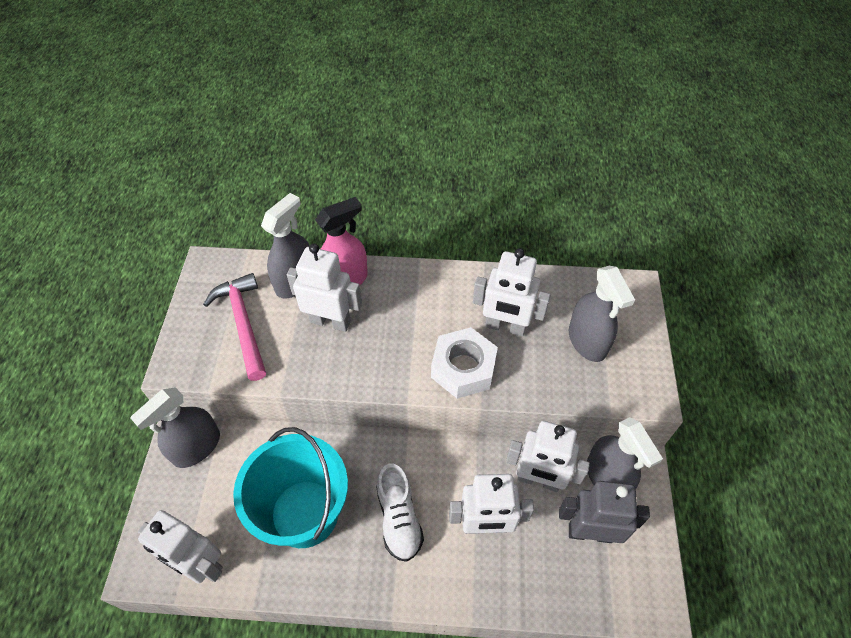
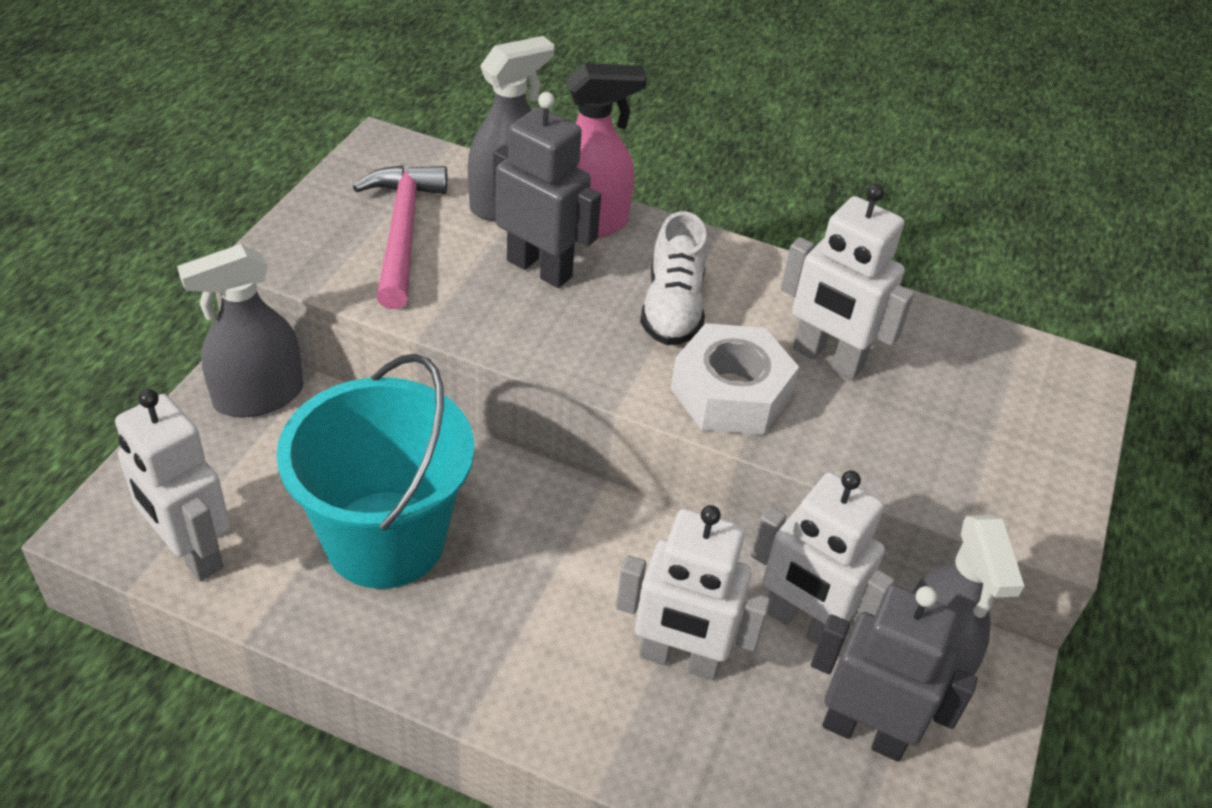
camera: 15 degrees right, 10 degrees down
white robot [287,244,362,332] -> grey robot [493,92,601,288]
white shoe [376,464,424,562] -> white shoe moved to [640,211,708,345]
grey spray bottle [569,266,635,362] -> none

